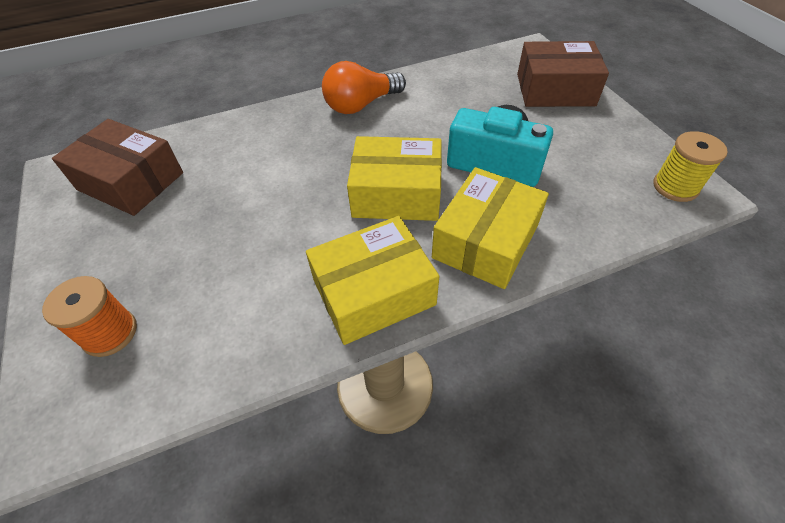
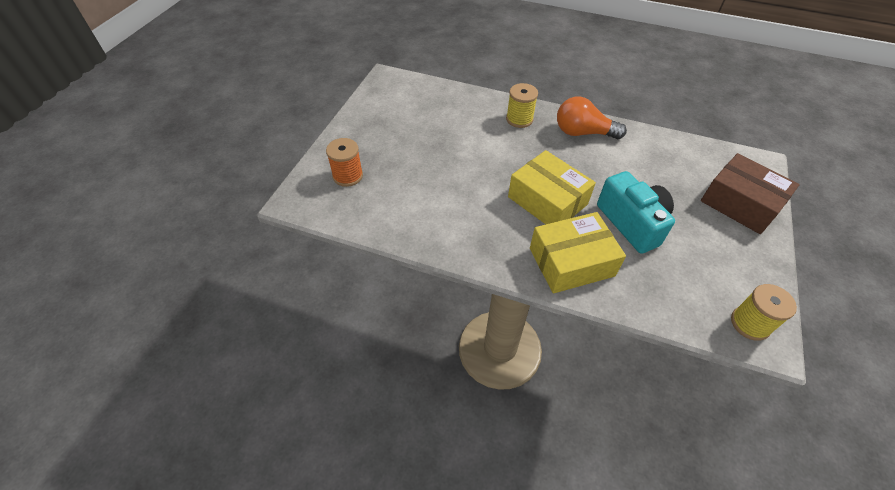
camera: 40 degrees right, 0 degrees up
brown box [52,119,183,216] -> none
yellow box [306,216,439,345] -> none
none -> yellow spool [506,83,538,128]

